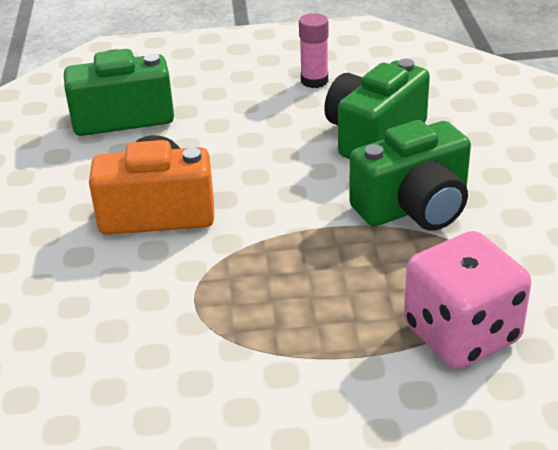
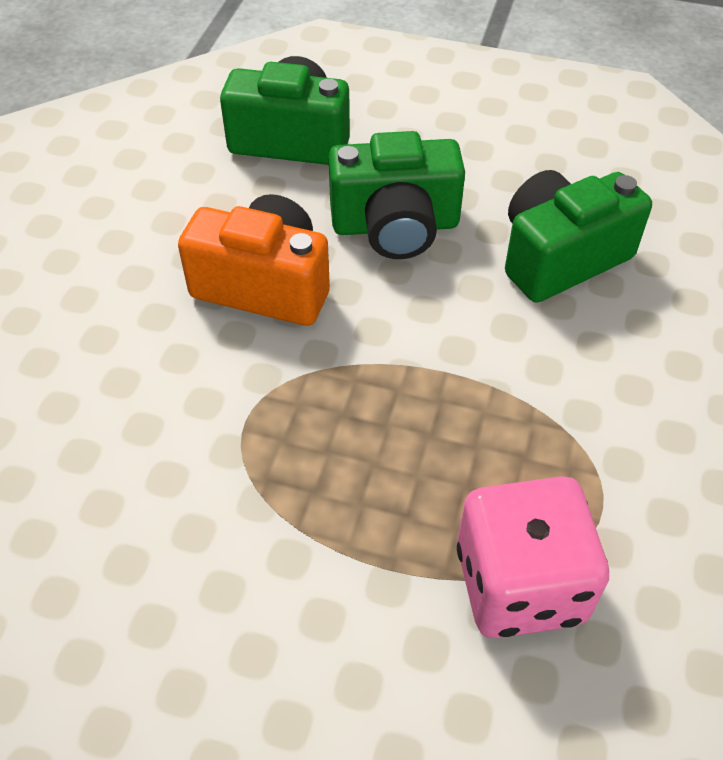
camera: 20 degrees right, 15 degrees up
pink glue stick [299,13,329,88] -> none
green camera [349,120,471,231] -> green camera moved to [329,131,465,259]

